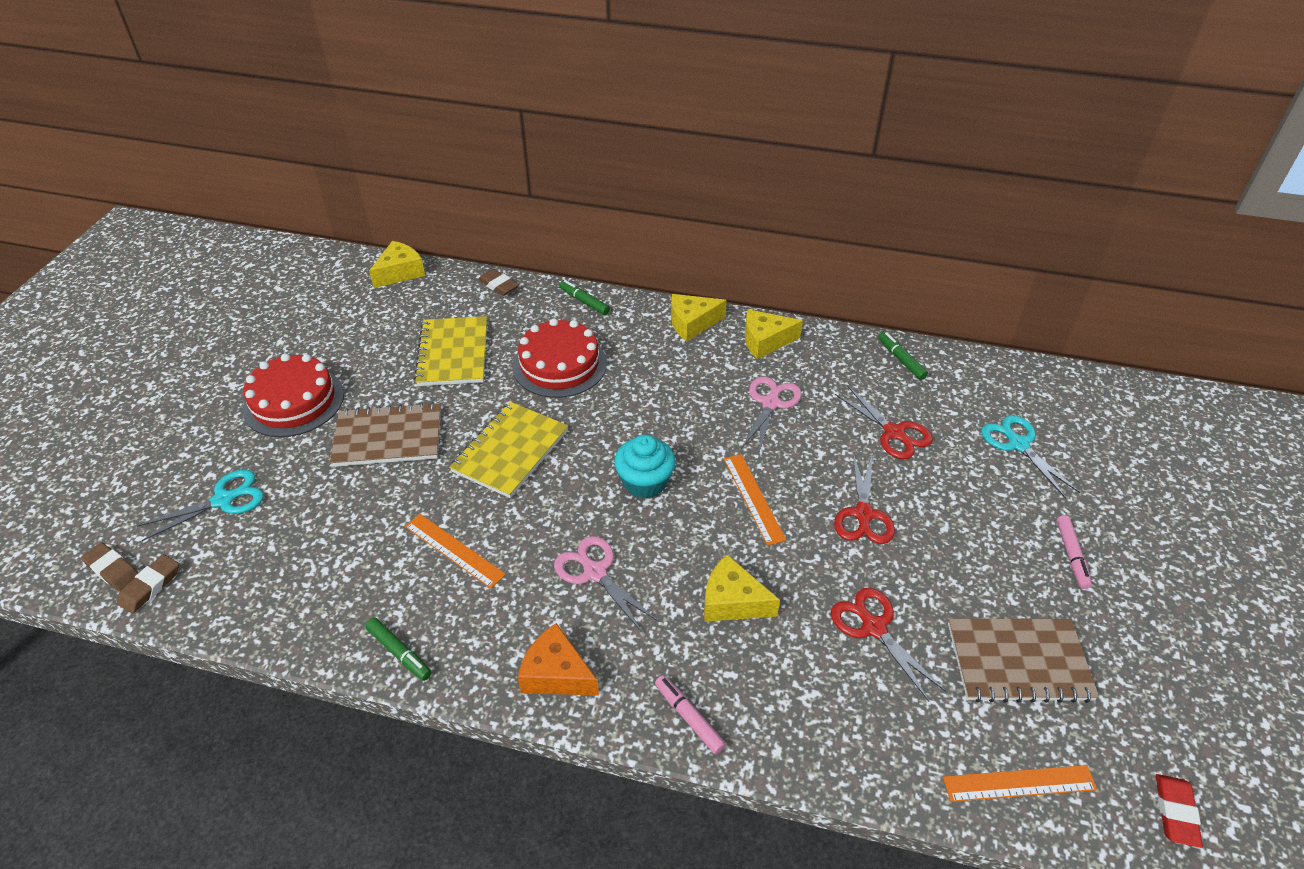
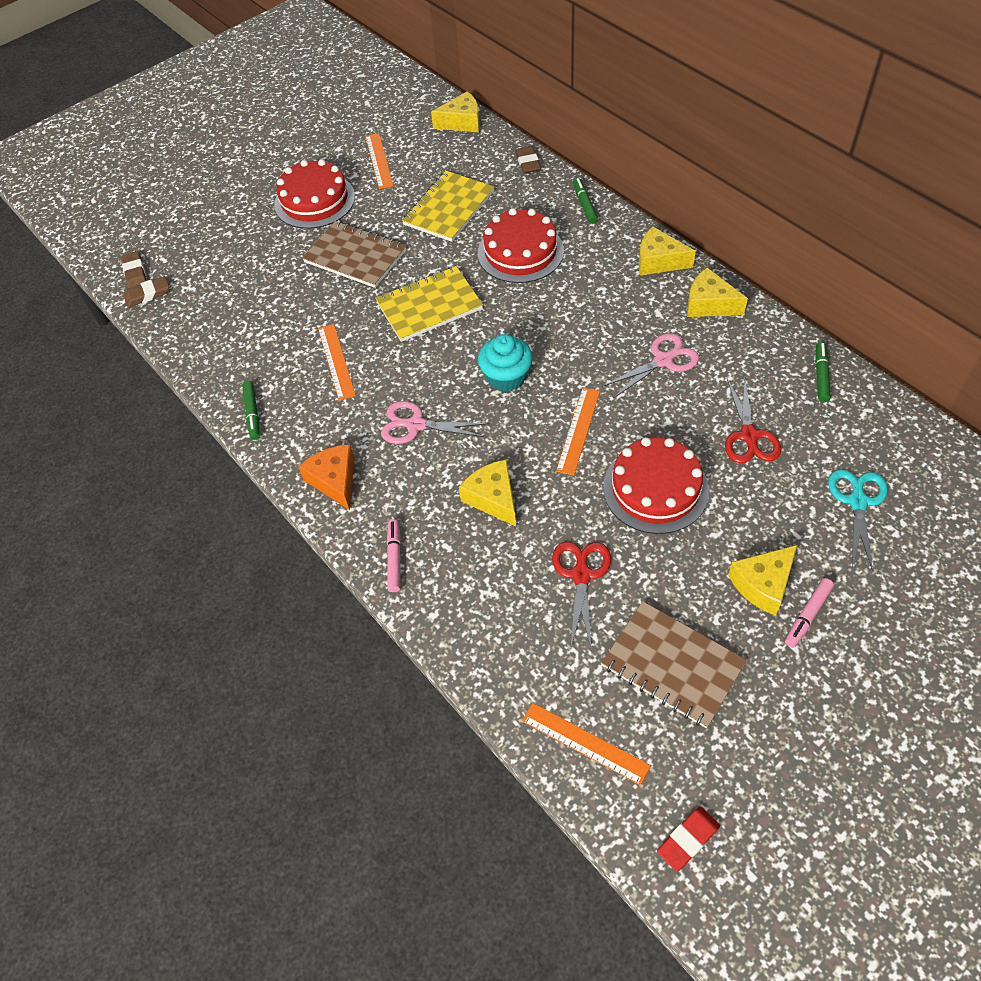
camera: 40 degrees right, 10 degrees up
turquoise scissors [137,469,264,541] -> none
pink scissors [554,536,659,633] -> pink scissors turned 75 degrees counterclockwise [381,401,489,444]
red scissors [834,453,895,544] -> red cake [603,437,709,534]
none -> orange ruler [365,133,394,189]
none -> yellow cheese [728,545,797,616]

